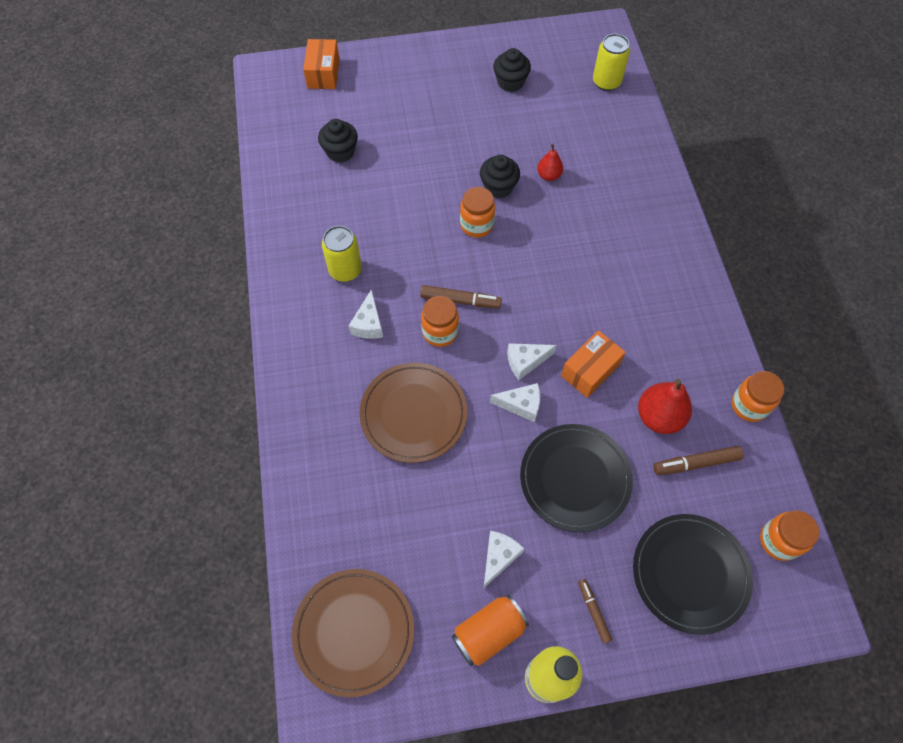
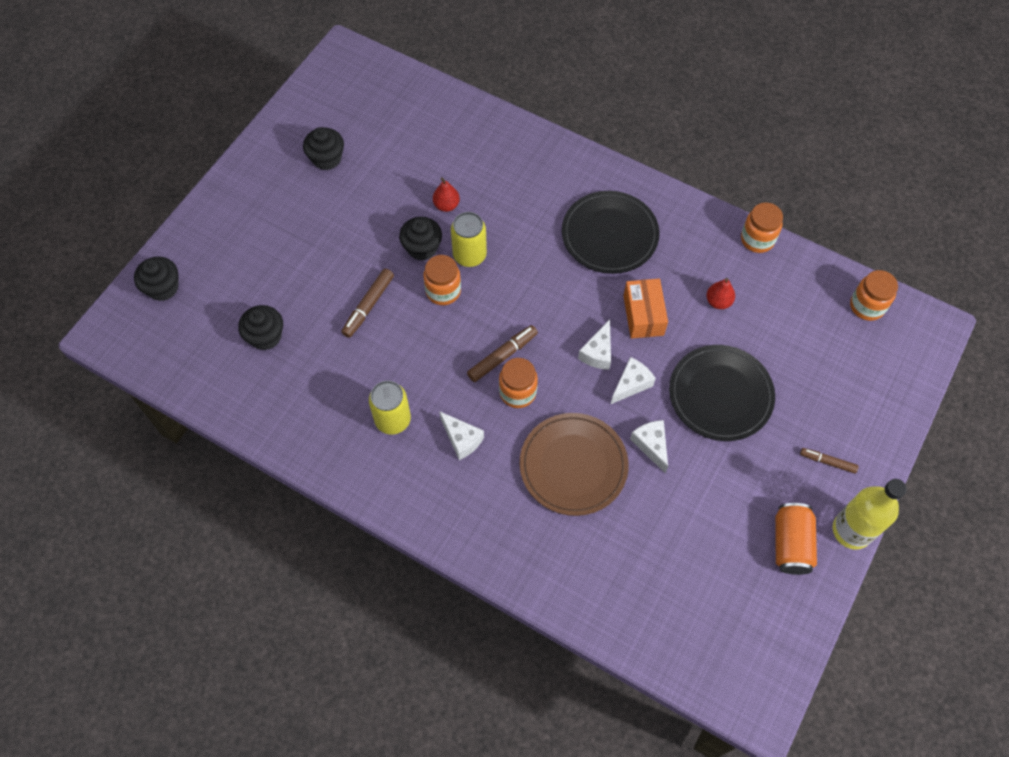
camera: 50 degrees left, 0 degrees up
brown plate [292,569,414,697] -> none
orange box [303,39,339,89] -> black cupcake [134,257,178,301]
white cheese [483,531,524,589] -> white cheese moved to [630,420,668,473]
yellow can [593,34,630,91] -> yellow can moved to [451,212,487,267]
black plate [633,514,753,635] -> black plate moved to [562,191,659,274]
red pear [638,379,692,434] -> red pear [707,278,735,309], size x0.59
brown marker [653,446,744,475] -> brown marker moved to [341,269,394,338]

